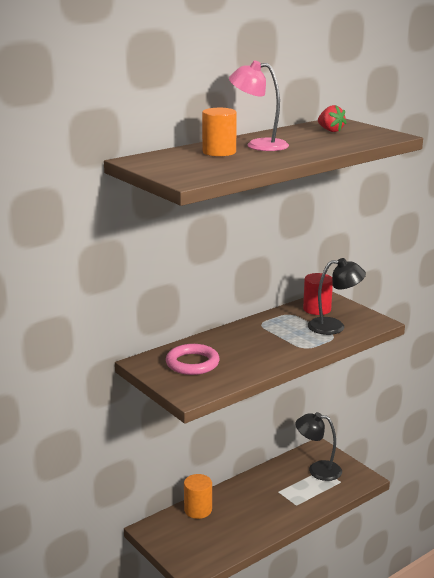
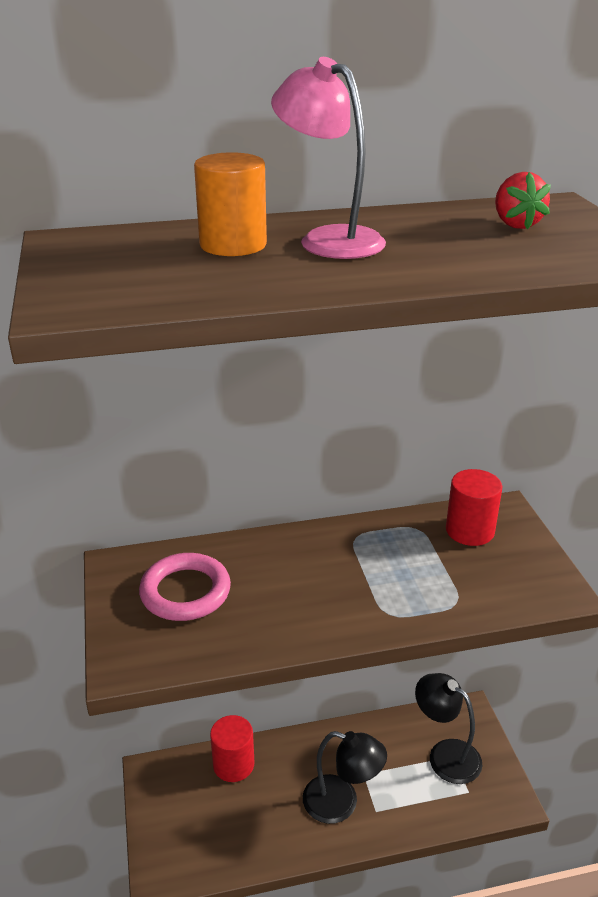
camera: 25 degrees right, 10 degrees up
orange cylinder [184,474,212,519] -> red cylinder [210,715,255,782]
black lamp [308,258,366,335] -> black lamp moved to [303,731,387,824]

